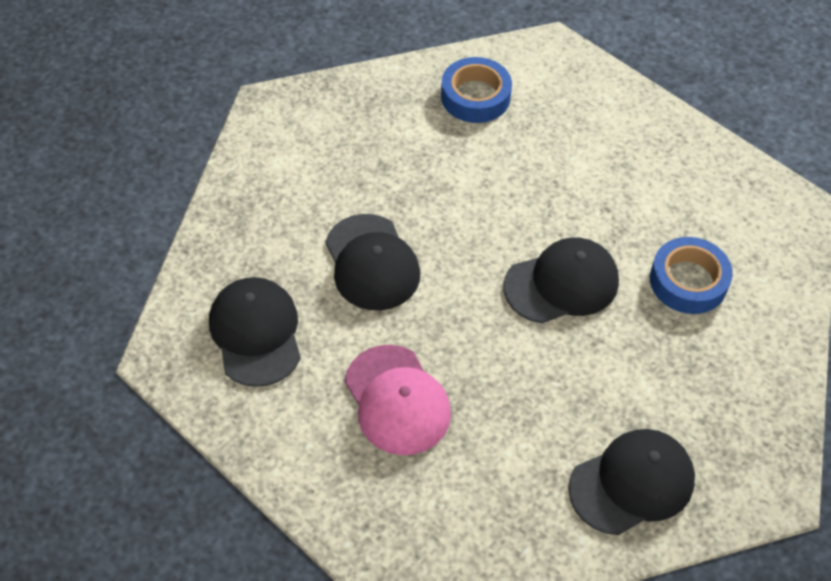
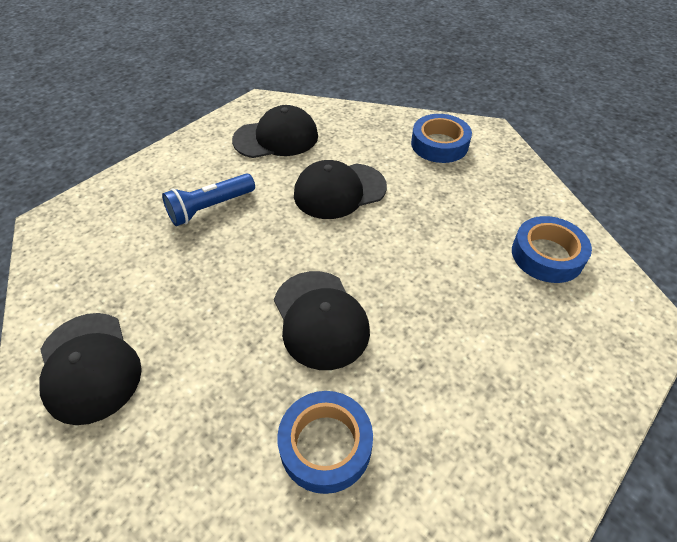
camera: 90 degrees right, 5 degrees down
pink cap [345,345,451,455] -> blue flashlight [162,173,255,226]
none -> blue tape [411,114,472,163]

